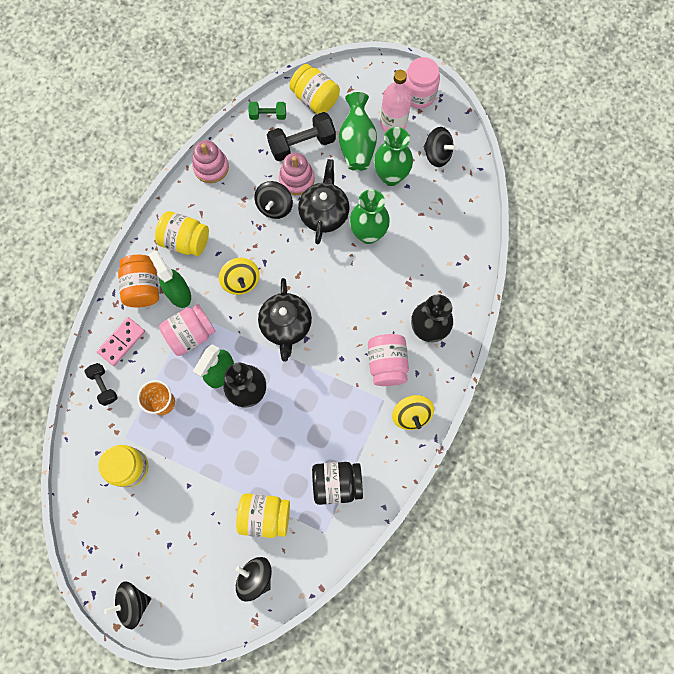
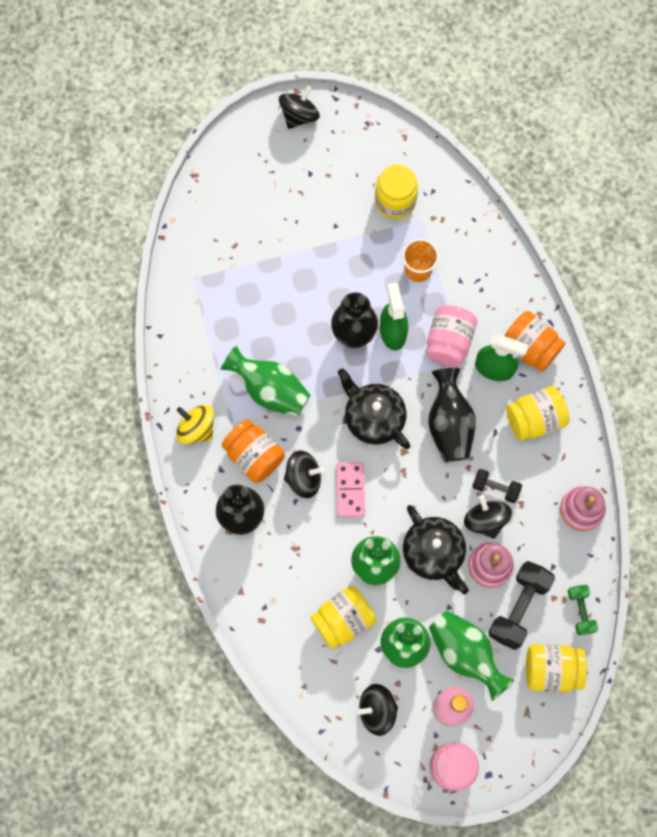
camera: 140 degrees right, 0 degrees up
black dumbbell [84,363,118,406] -> black dumbbell moved to [472,469,522,503]
pink domino [96,317,145,366] -> pink domino moved to [336,462,365,517]
yellow spinning top [219,258,260,295] -> black vase [428,368,476,462]
yellow jar [236,493,290,538] -> yellow jar moved to [310,586,377,649]
black spinning top [236,557,272,601] -> black spinning top moved to [284,451,324,498]
green dumbbell [248,102,286,120] -> green dumbbell turned 60 degrees counterclockwise [568,585,598,635]
black jar [312,462,363,505] -> none
pink jar [368,334,409,386] -> orange jar [222,420,285,483]
none -> green vase [220,345,311,417]

